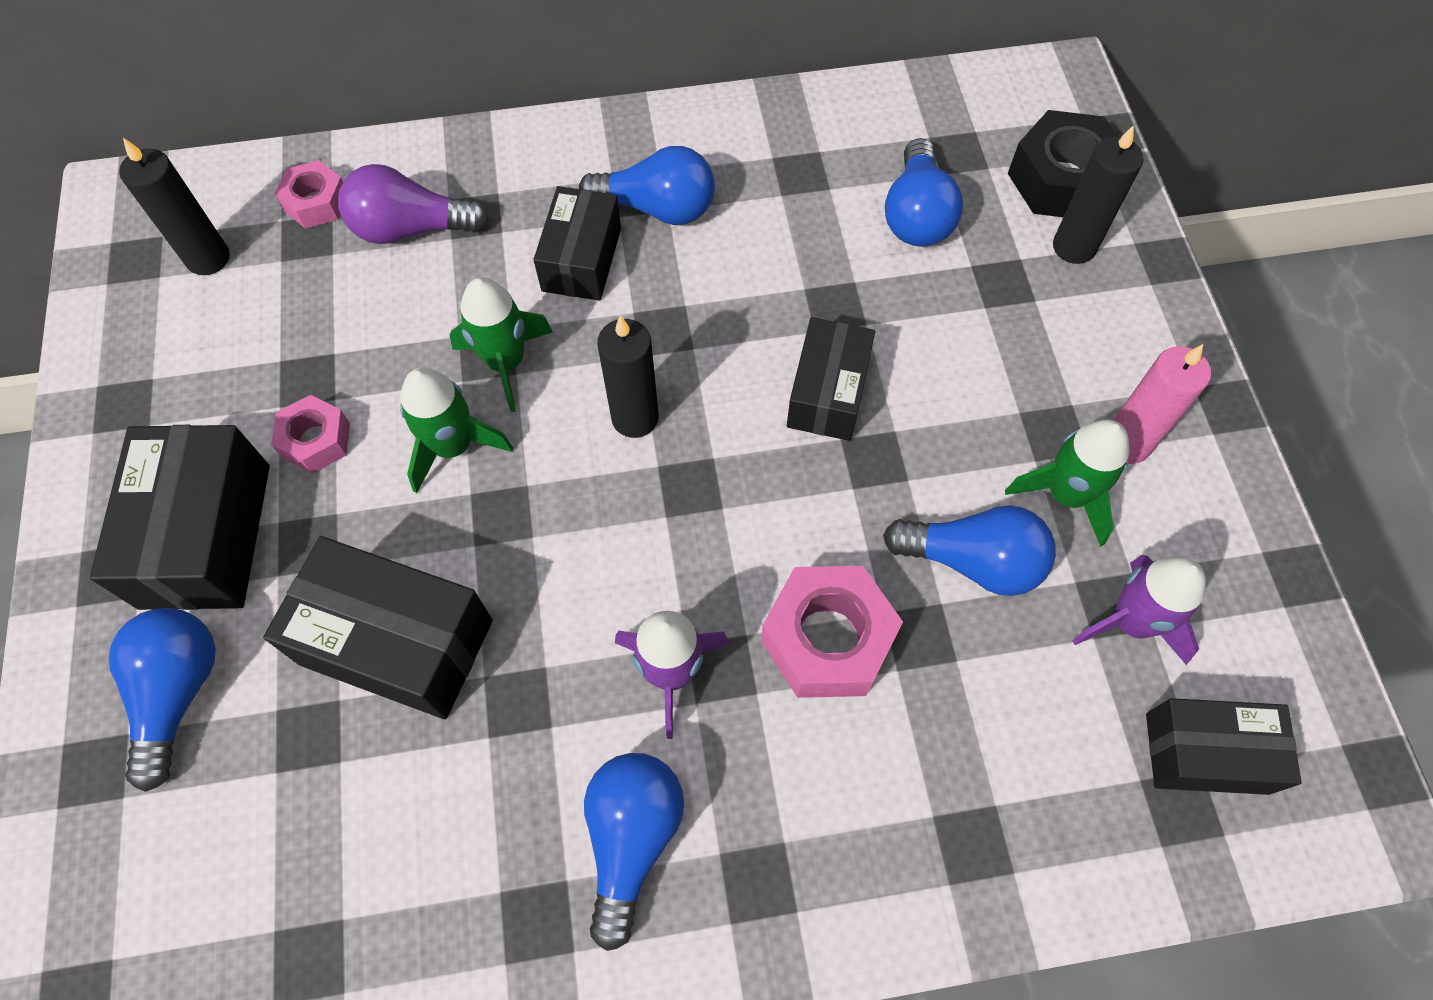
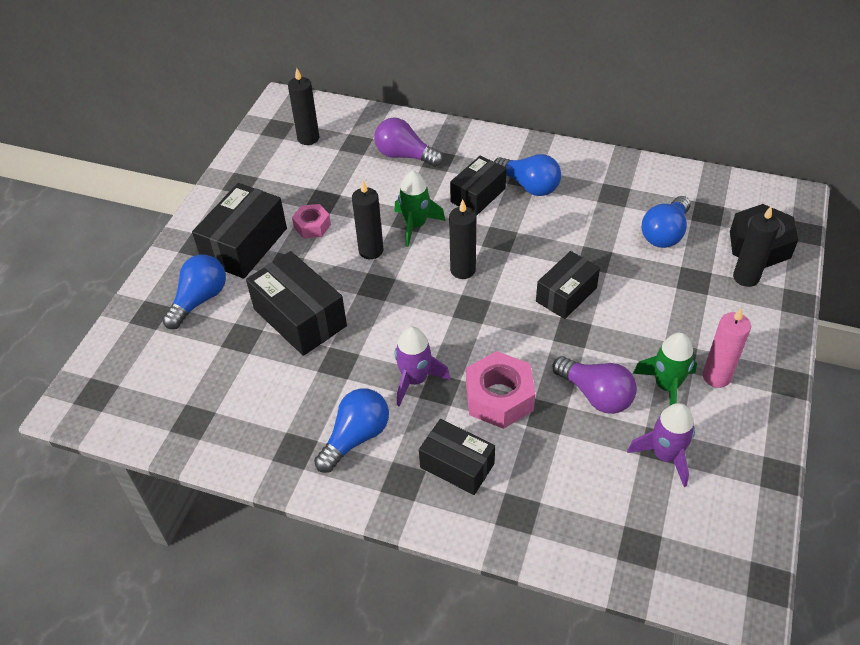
camera: 30 degrees right, 15 degrees down
pink nut [275,160,343,229] -> none
green rocket [400,367,513,493] -> black candle [352,180,384,259]
blue light bulb [883,505,1056,596] -> purple light bulb [553,356,637,414]
black box [1146,698,1302,795] -> black box moved to [419,419,495,495]

